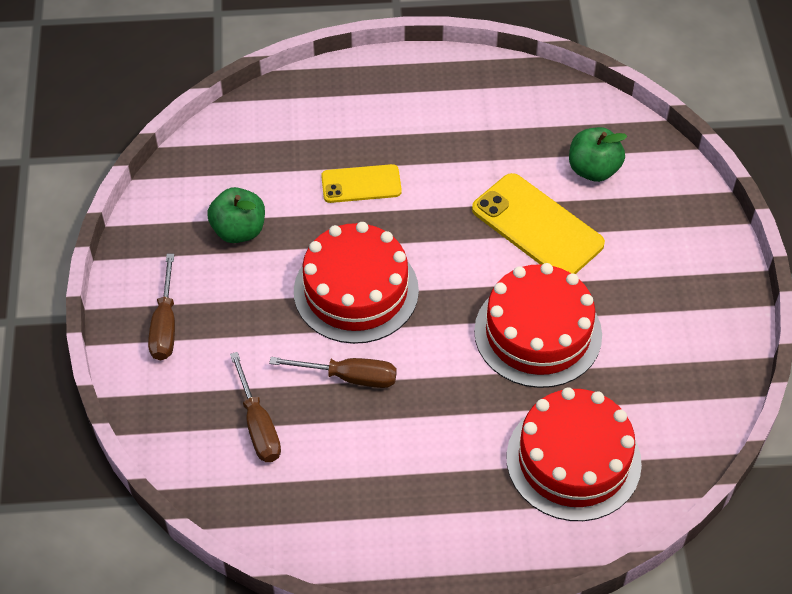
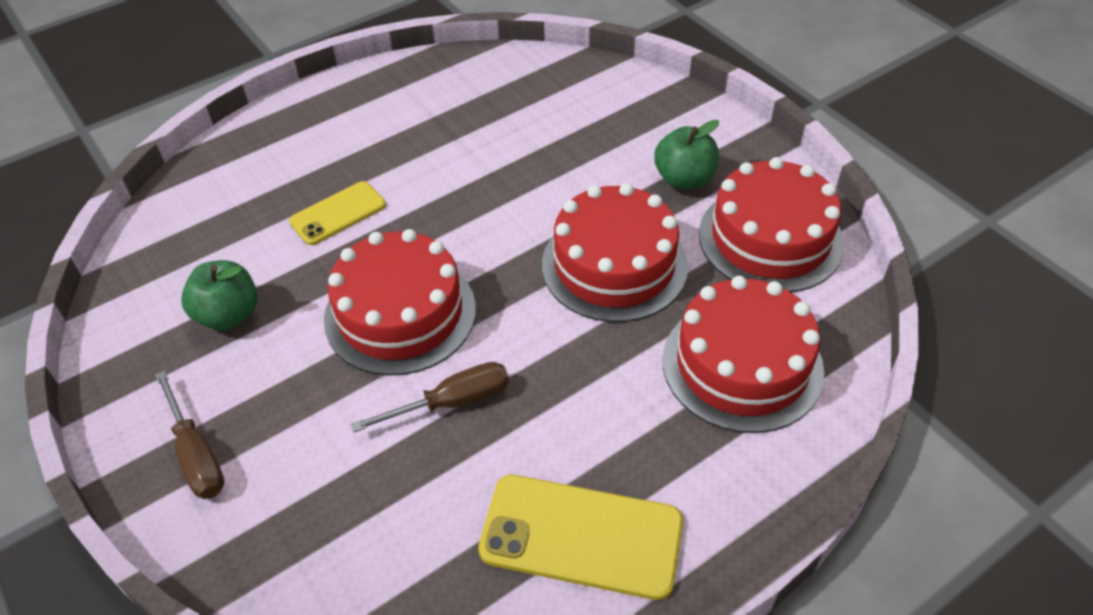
camera: 30 degrees left, 5 degrees down
brown screwdriver [230,352,281,462] -> none
yellow phone [472,173,605,274] -> yellow phone moved to [478,475,683,600]
green apple [569,127,627,182] -> green apple moved to [654,120,719,189]
none -> red cake [699,157,844,292]

